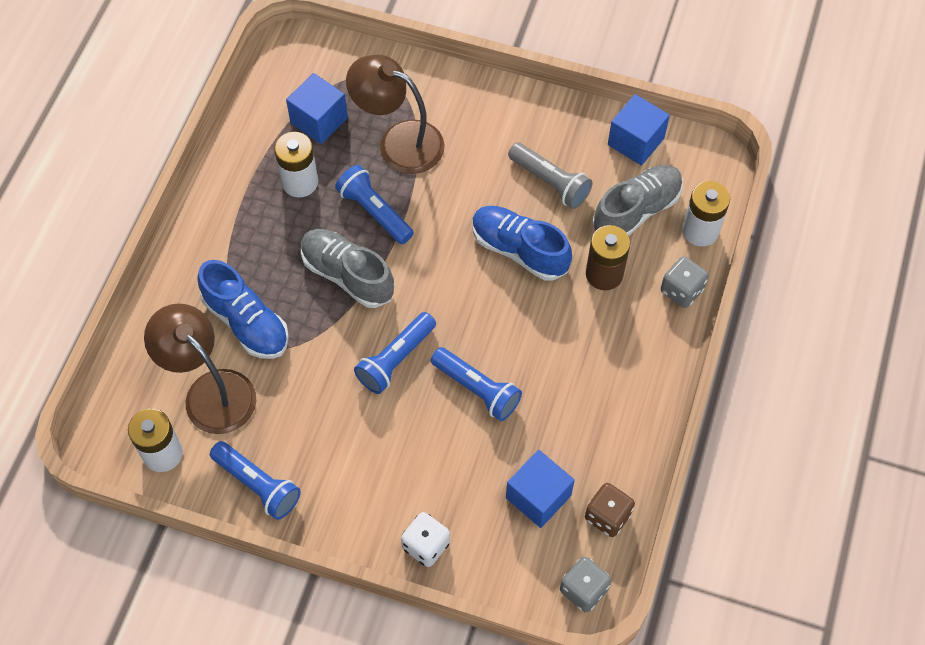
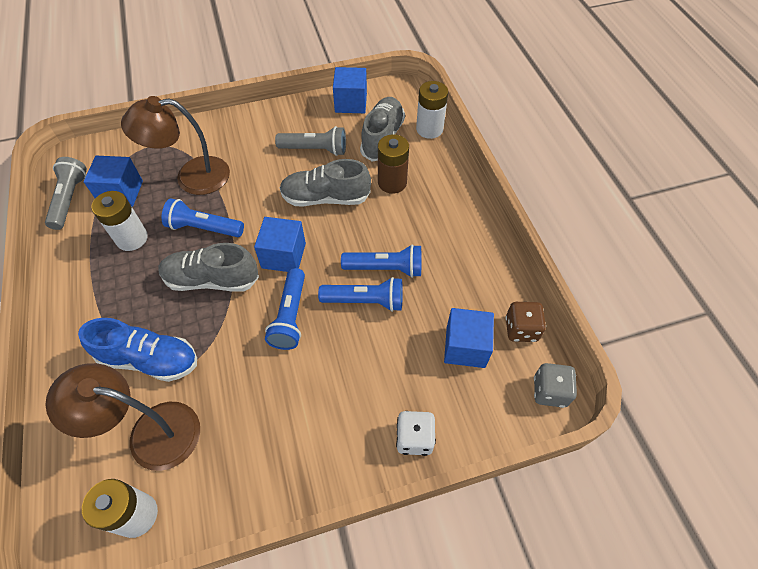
camera: 35 degrees left, 5 degrees down
blue flashlight [210,441,301,520] -> blue flashlight moved to [341,244,421,278]
blue shoe [472,206,572,281] -> grey shoe [279,159,371,207]
grey dice [661,256,708,308] -> none
none -> grey flashlight [45,157,87,230]
none -> blue cube [254,217,306,272]

